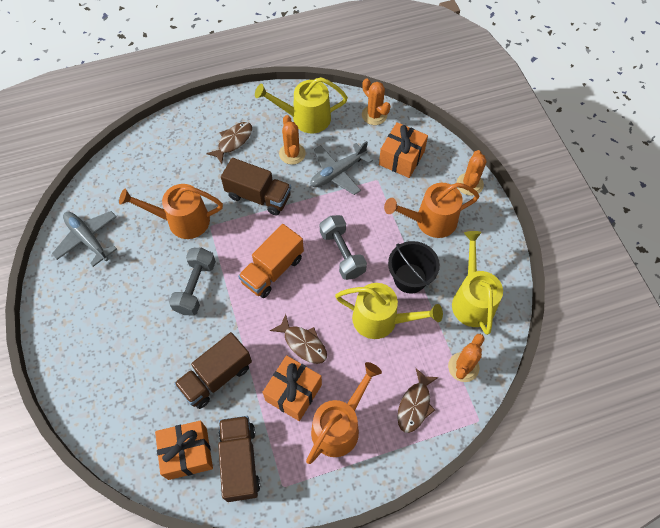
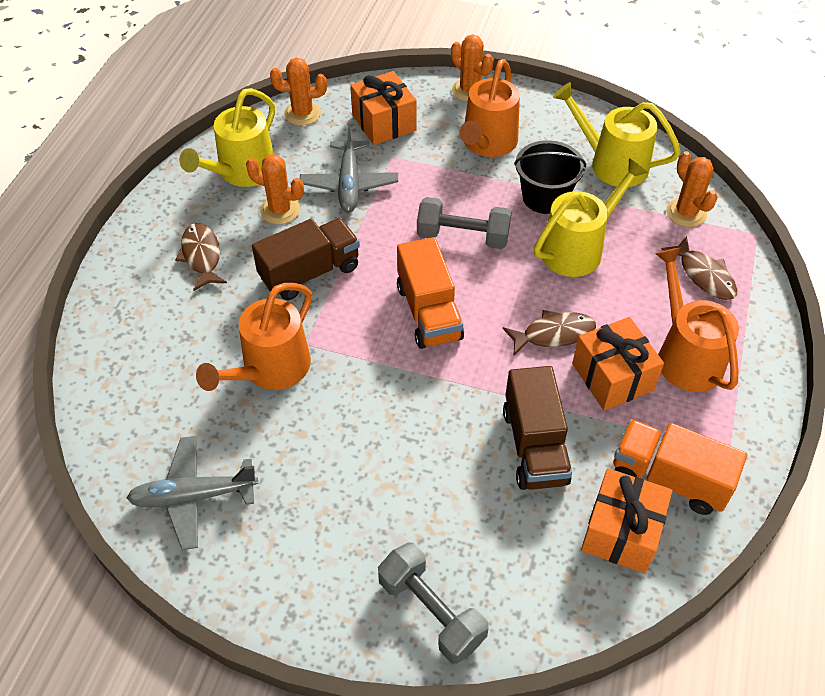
camera: 55 degrees left, 10 degrees down
grey dumbbell [169,248,216,315] -> grey dumbbell moved to [378,542,489,664]
brown truck [218,416,260,502] -> orange truck [613,419,747,515]

